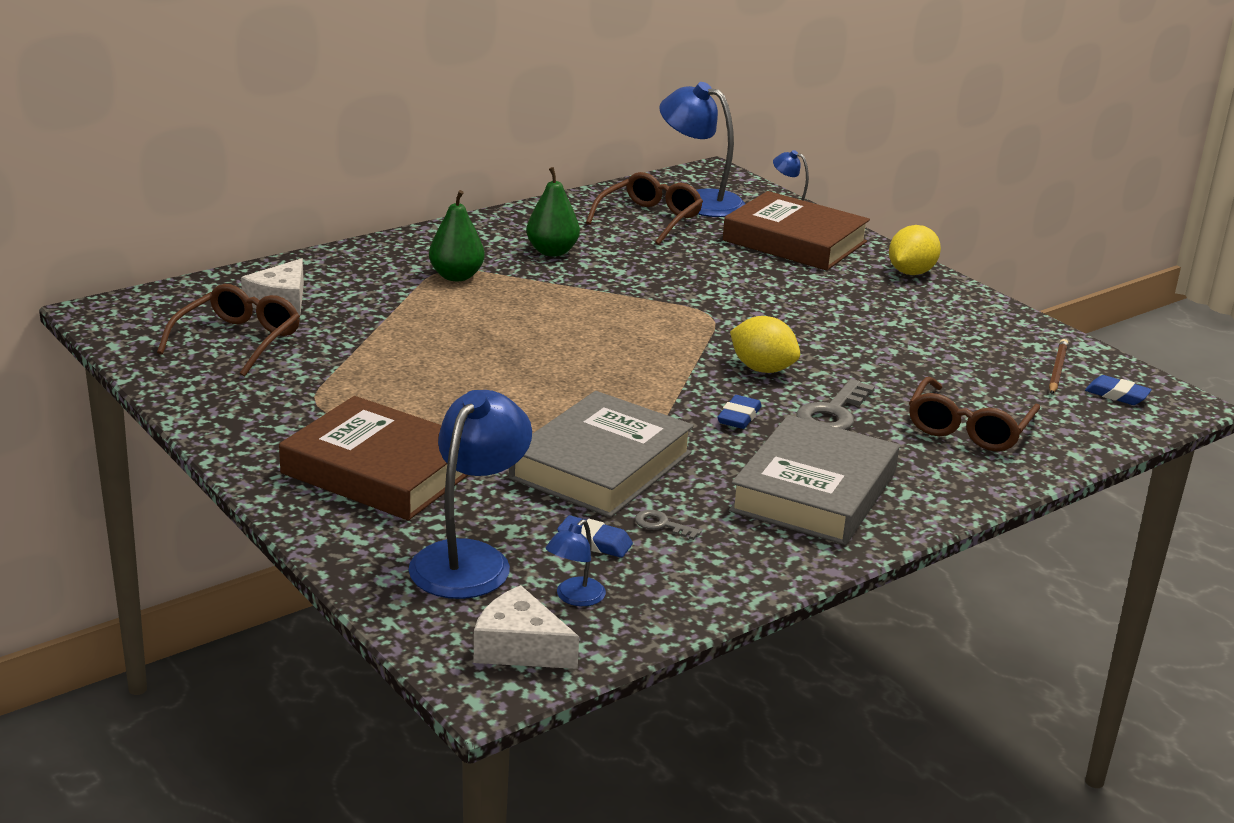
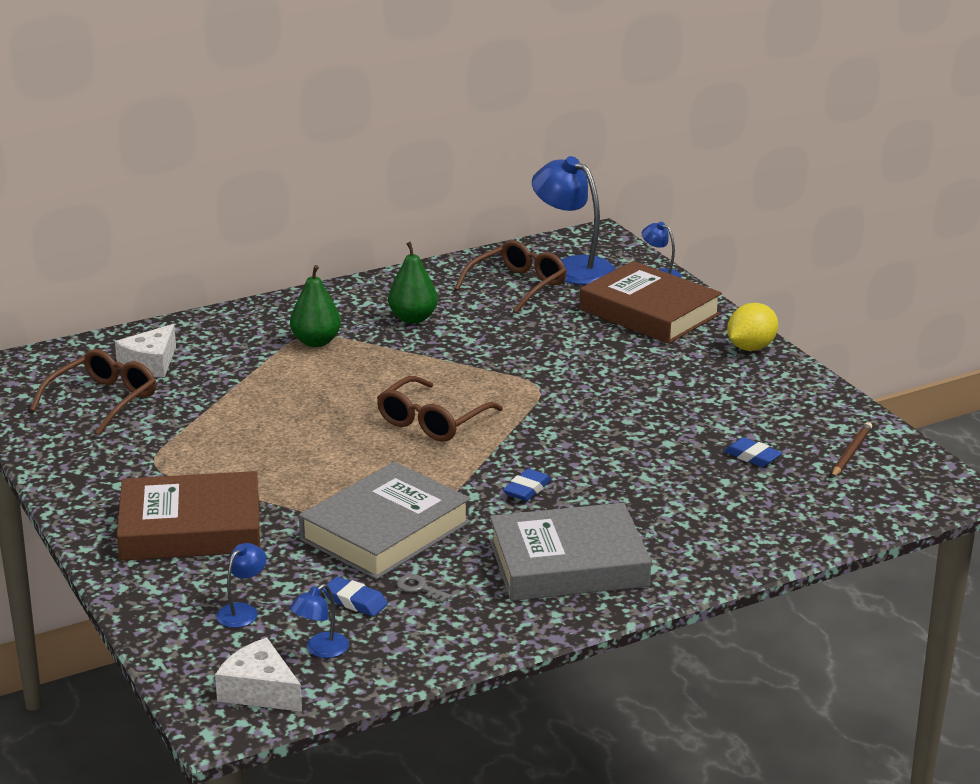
camera: 10 degrees right, 0 degrees up
brown book [279,396,468,520] -> brown book turned 45 degrees counterclockwise [117,471,260,561]
blue lamp [409,390,532,599] -> blue lamp [216,543,267,628], size x0.48
grey book [729,415,899,545] -> grey book turned 45 degrees clockwise [490,503,651,601]
yellow lemon [730,316,800,373] -> none
grey key [796,379,875,430] -> none
brown glasses [909,377,1040,451] -> brown glasses moved to [377,376,503,442]
blue eraser [1085,375,1152,405] -> blue eraser moved to [724,437,782,467]

